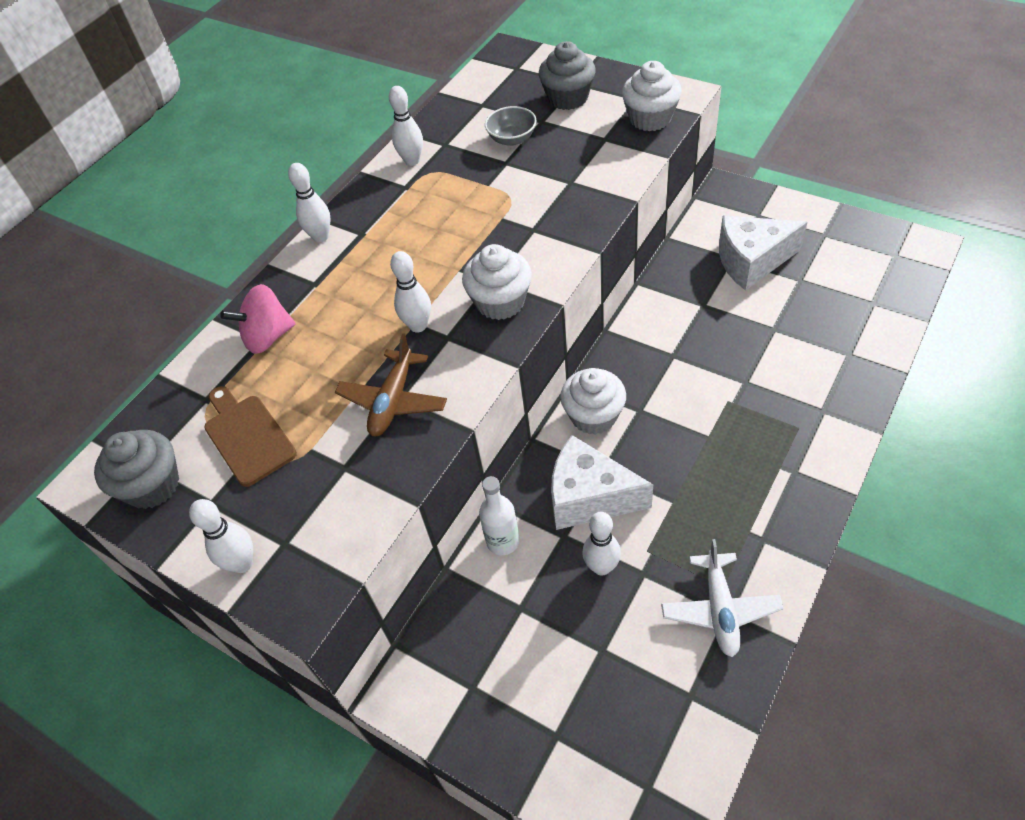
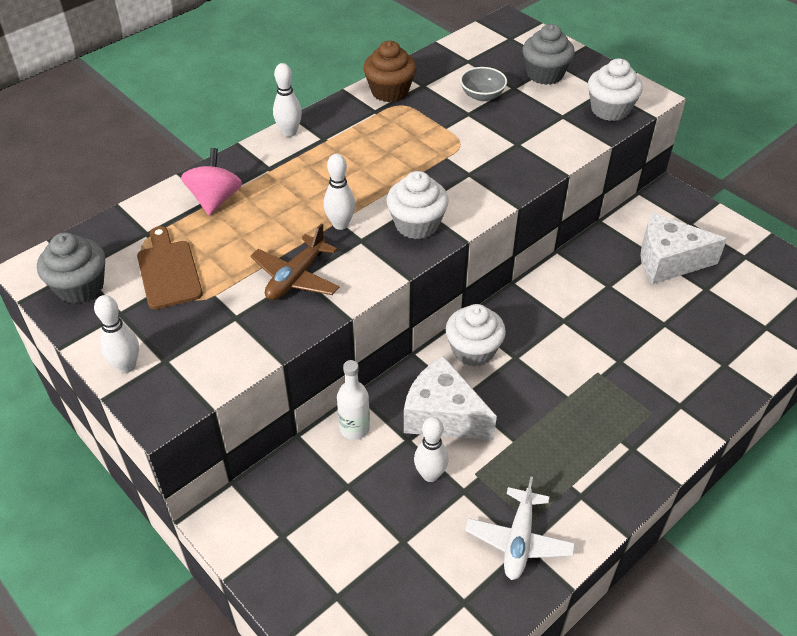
camera: 10 degrees right, 5 degrees down
pink spinning top [220,284,296,354] -> pink spinning top turned 105 degrees clockwise [181,148,242,215]
white bowling pin [389,86,423,166] -> brown cupcake [363,41,416,102]

